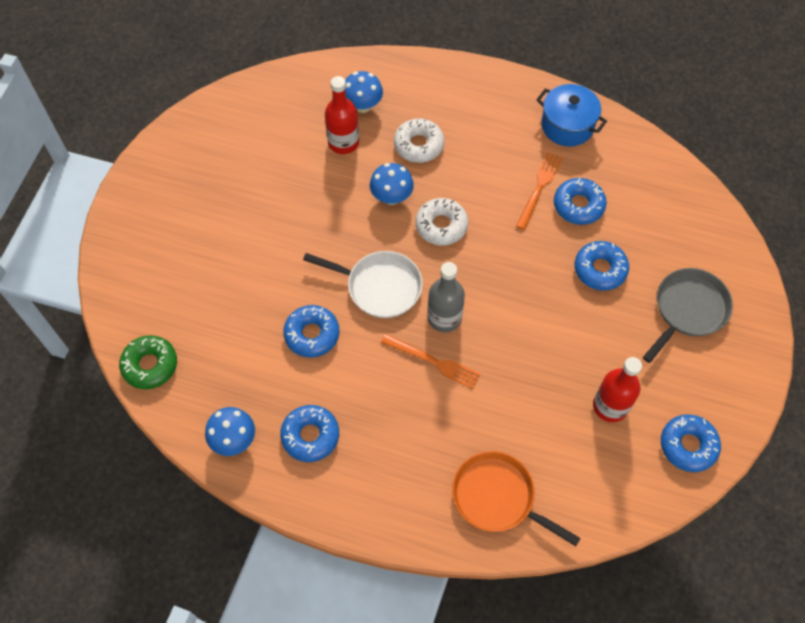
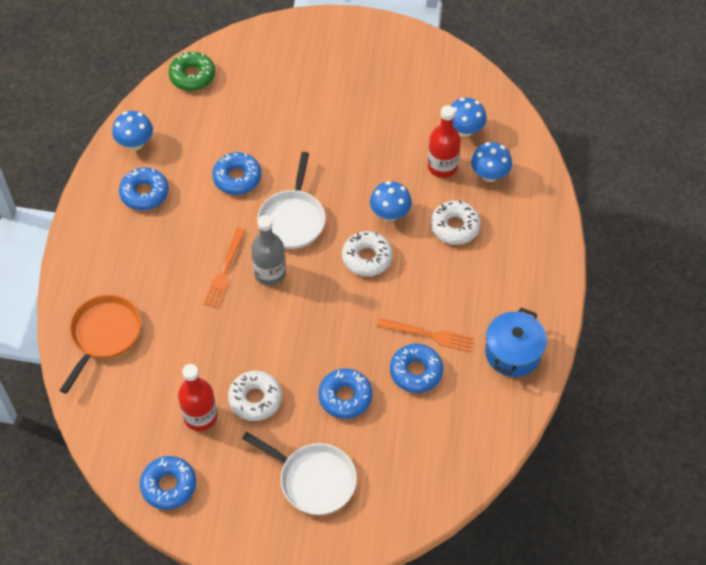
camera: 80 degrees right, 5 degrees down
grey pan [643,268,733,363] -> white pan [242,432,357,515]
none -> white donut [228,371,282,421]
none -> blue mushroom [451,98,487,137]

